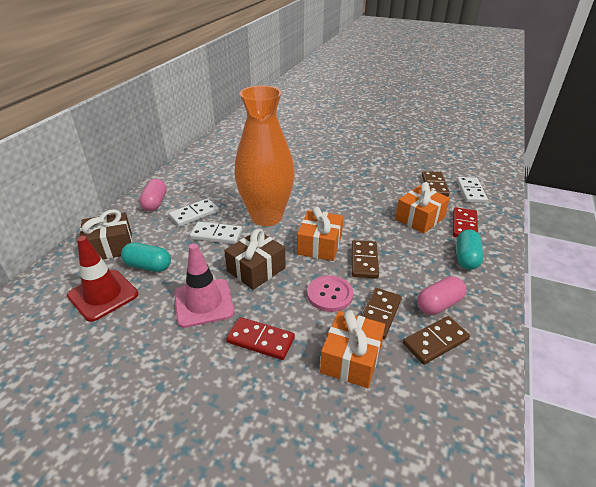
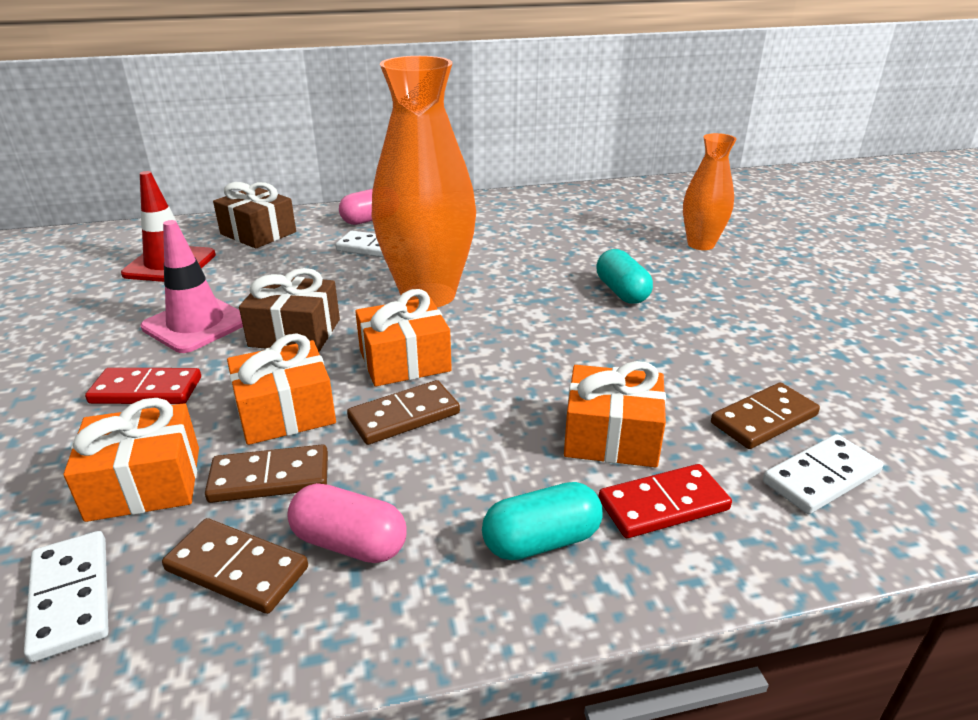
camera: 55 degrees right, 5 degrees down
turquoise capsule [121,242,171,272] -> turquoise capsule moved to [596,249,653,304]
white domino [190,222,242,244] -> white domino moved to [24,531,109,662]
red domino [226,317,295,360] -> red domino turned 75 degrees counterclockwise [85,368,201,404]
pink button [307,275,353,312] -> orange gift [227,333,336,445]
none -> orange vase [683,133,736,250]

